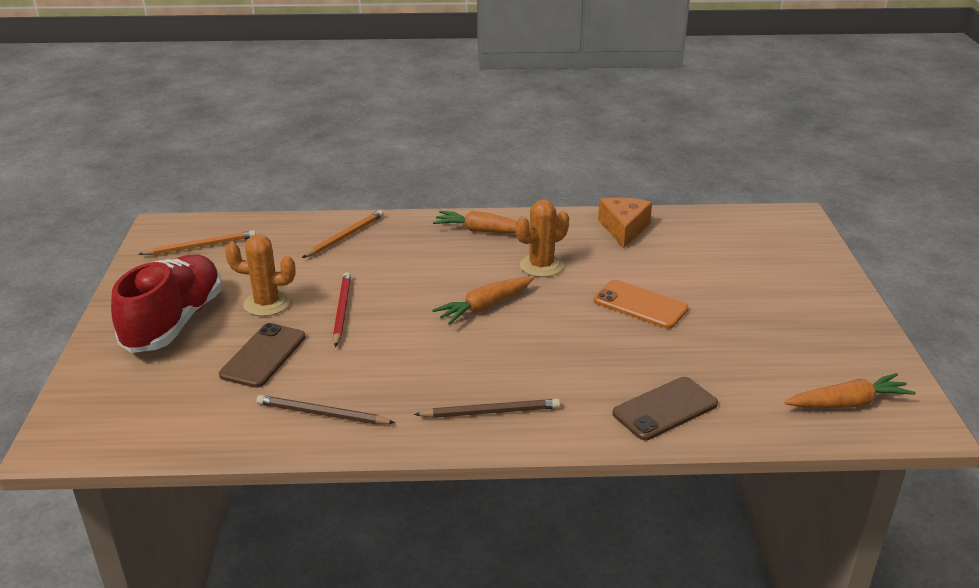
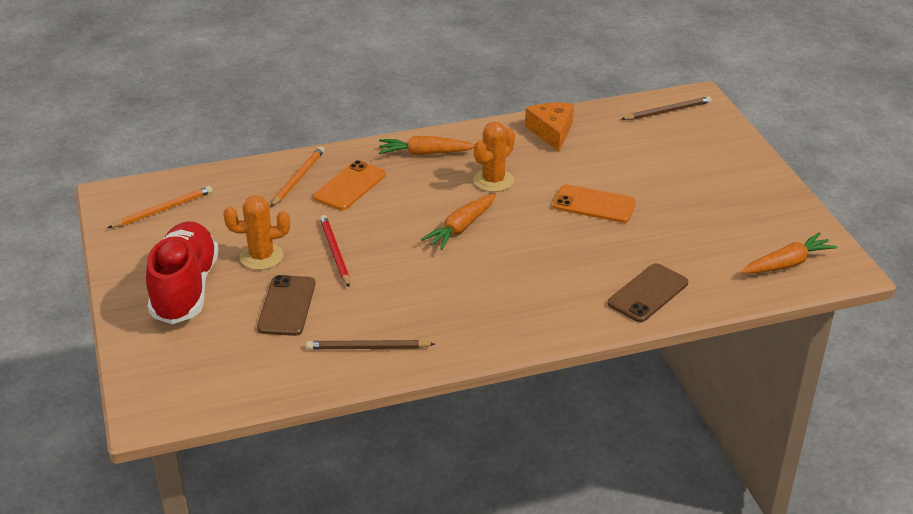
camera: 15 degrees left, 5 degrees up
brown pencil [414,399,560,418] -> brown pencil moved to [621,96,712,120]
none -> orange phone [313,160,386,210]

